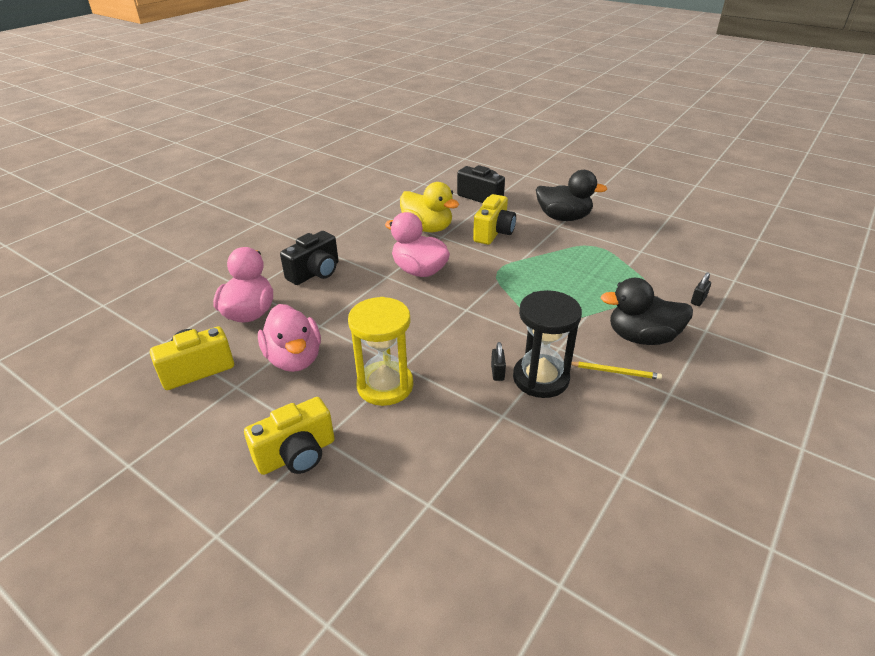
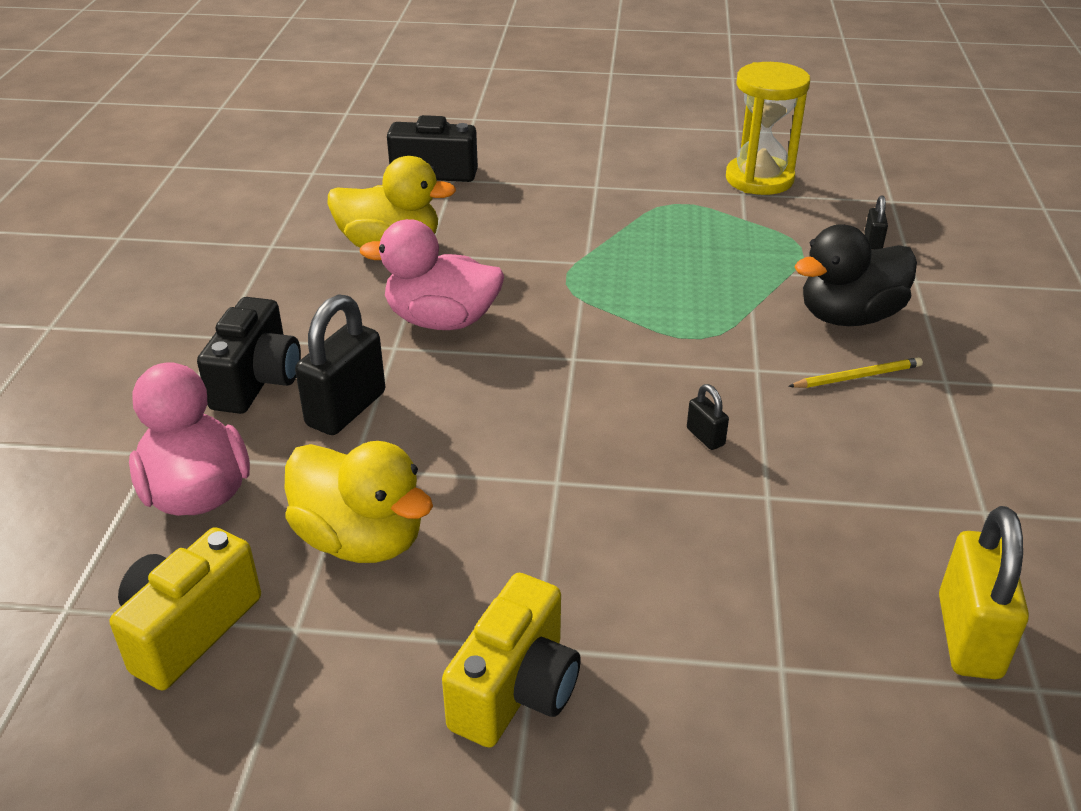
camera: 30 degrees left, 0 degrees up
pink duck [258,304,321,372] -> yellow duck [285,441,433,563]
yellow hourglass [348,297,413,406] -> yellow hourglass moved to [726,62,810,195]
yellow camera [473,194,516,245] -> none
black hourglass [513,290,582,398] -> none
black duck [536,170,607,221] -> none
none -> black padlock [295,294,385,435]
none -> yellow padlock [939,506,1029,679]

